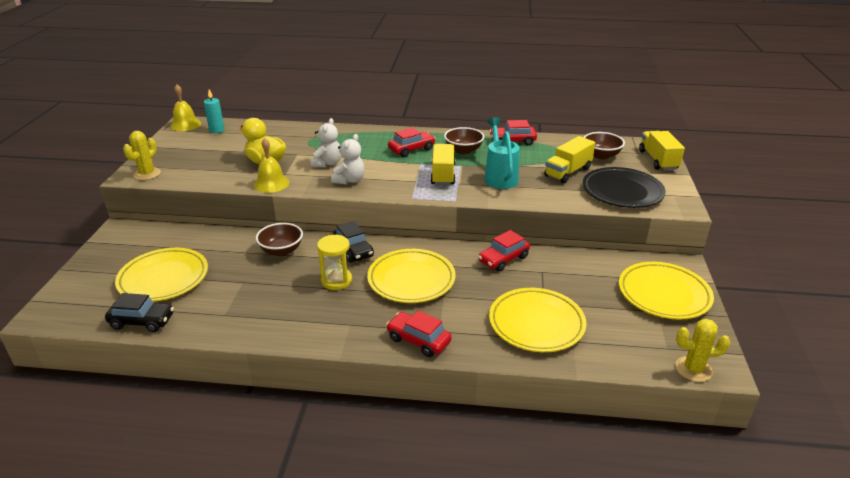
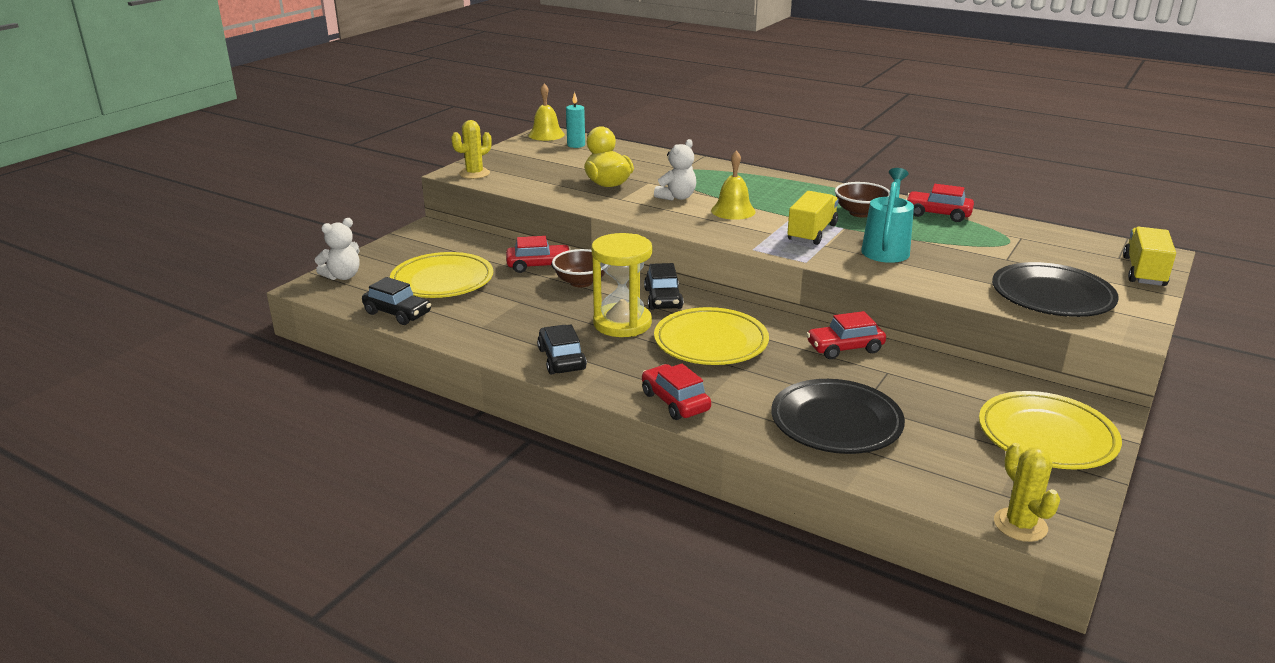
camera: 25 degrees right, 5 degrees down
yellow bell [254,138,290,193] -> yellow bell moved to [711,150,756,220]
yellow hourglass [317,234,352,290] -> yellow hourglass [591,233,652,337], size x1.50
white teddy bear [331,134,365,184] -> white teddy bear moved to [315,218,359,280]
red car [388,127,436,157] -> red car moved to [506,236,571,273]
yellow plate [489,288,587,352] -> black plate [771,379,905,454]
yellow truck [544,136,595,183] -> none
brown bowl [584,132,625,160] -> none
yellow cactus [675,319,730,382] -> yellow cactus turned 45 degrees clockwise [994,443,1060,542]
none -> black car [537,324,587,375]

